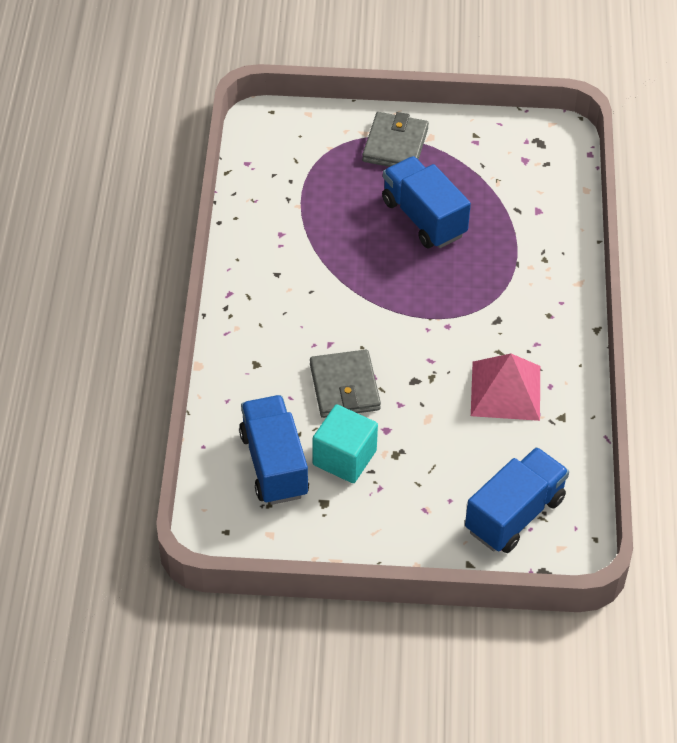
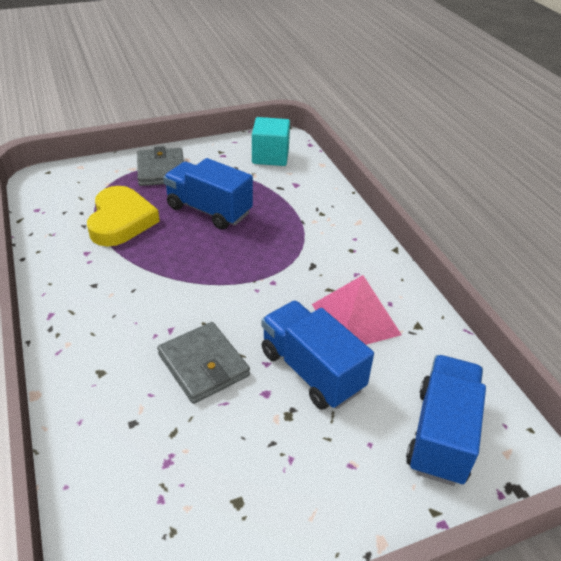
camera: 25 degrees left, 10 degrees down
blue truck [239,395,309,505] -> blue truck moved to [262,301,374,410]
turquoise cube [313,404,378,483] -> turquoise cube moved to [252,117,290,166]
none -> yellow heart [87,186,160,246]

